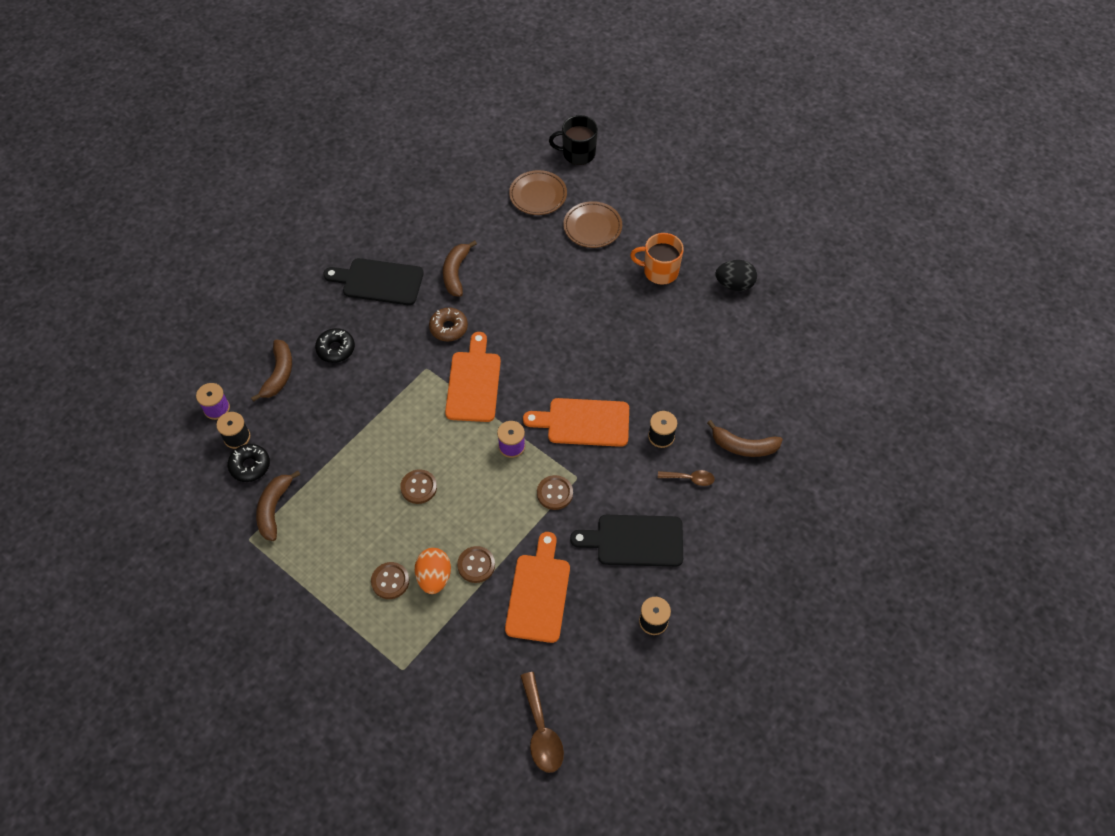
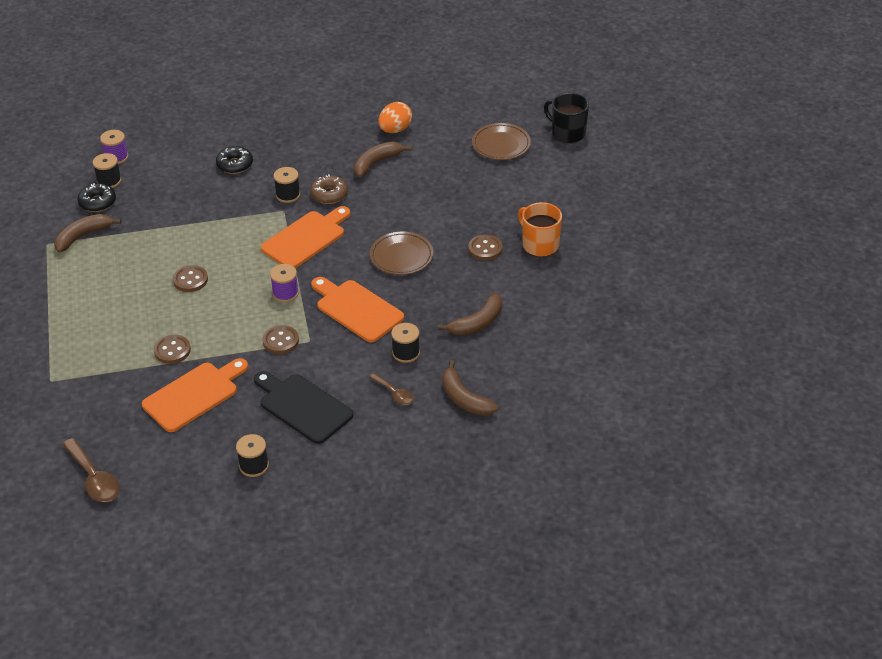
camera: 40 degrees right, 15 degrees down
brown banana [251,340,292,402] -> brown banana moved to [438,293,502,335]
black cutting board [323,258,424,305] -> none
brown button [371,562,409,599] -> brown button moved to [469,235,502,260]
orange egg [415,548,451,594] -> orange egg moved to [378,102,412,133]
brown spoon [520,672,564,773] -> brown spoon turned 60 degrees counterclockwise [62,438,120,502]
brown plate [563,201,622,248] -> brown plate moved to [370,232,433,275]
black egg [716,260,757,291] -> none
none -> black spool [273,167,300,203]

